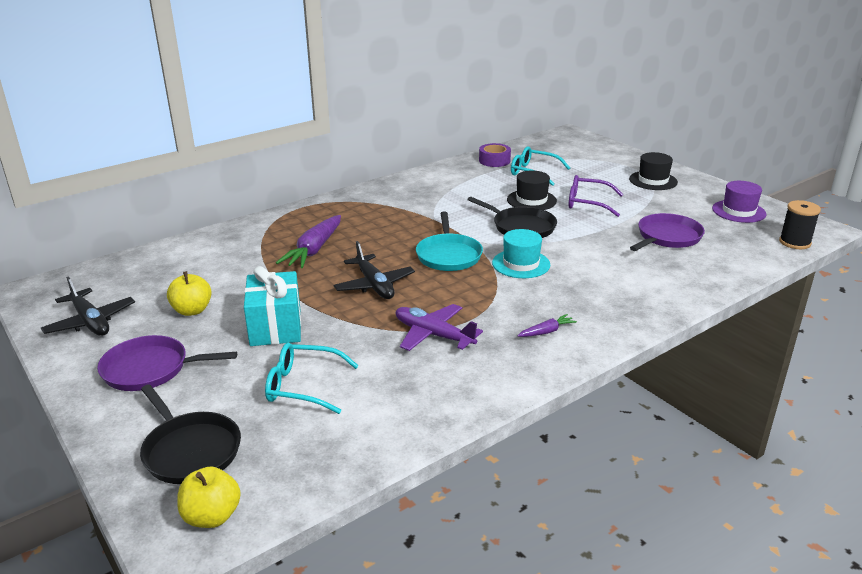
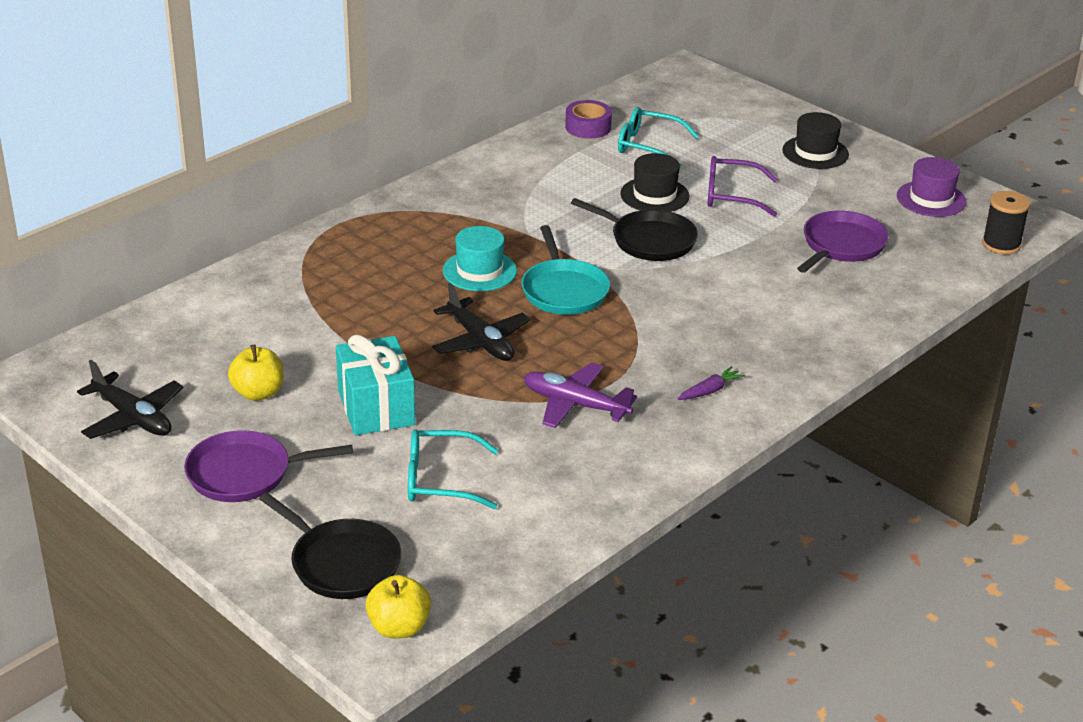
camera: 10 degrees left, 5 degrees up
purple carrot [276,215,341,268] -> none
turquoise hat [492,229,550,278] -> turquoise hat moved to [443,226,517,291]

